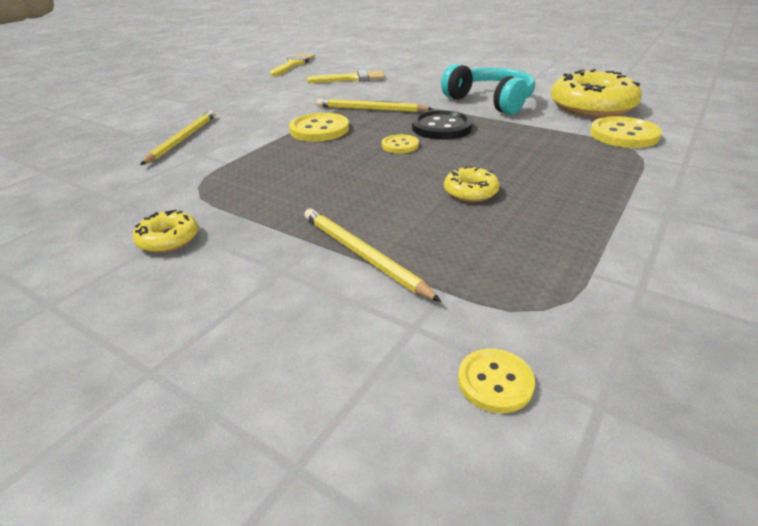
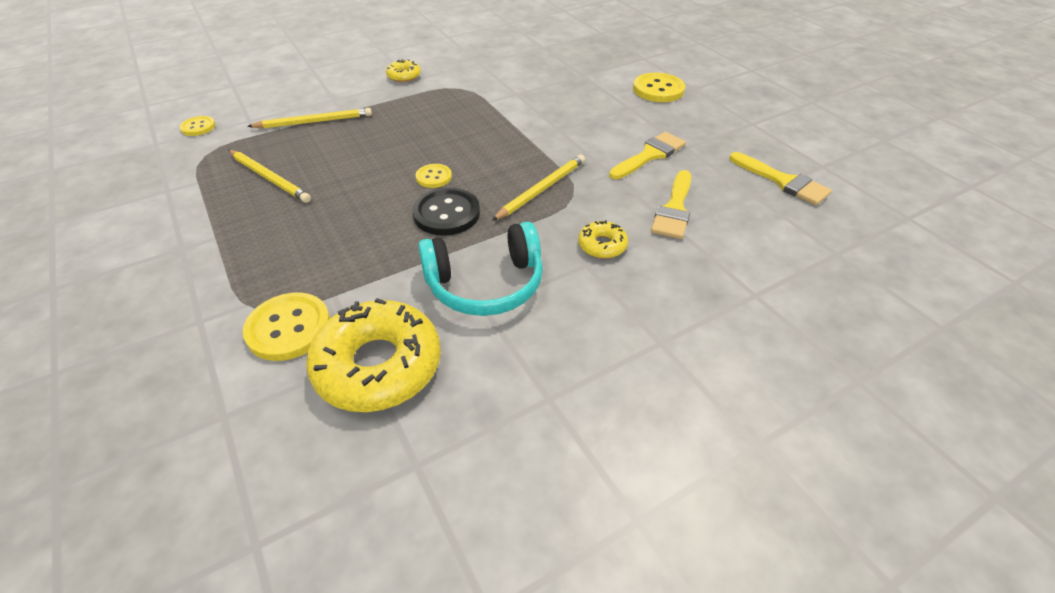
camera: 115 degrees right, 10 degrees up
yellow pencil [140,110,215,165] -> yellow pencil moved to [228,150,311,203]
yellow button [289,113,349,142] -> yellow button moved to [633,72,685,102]
yellow donut [444,166,500,202] -> yellow donut moved to [578,220,628,259]
none -> yellow brush [609,132,686,179]

